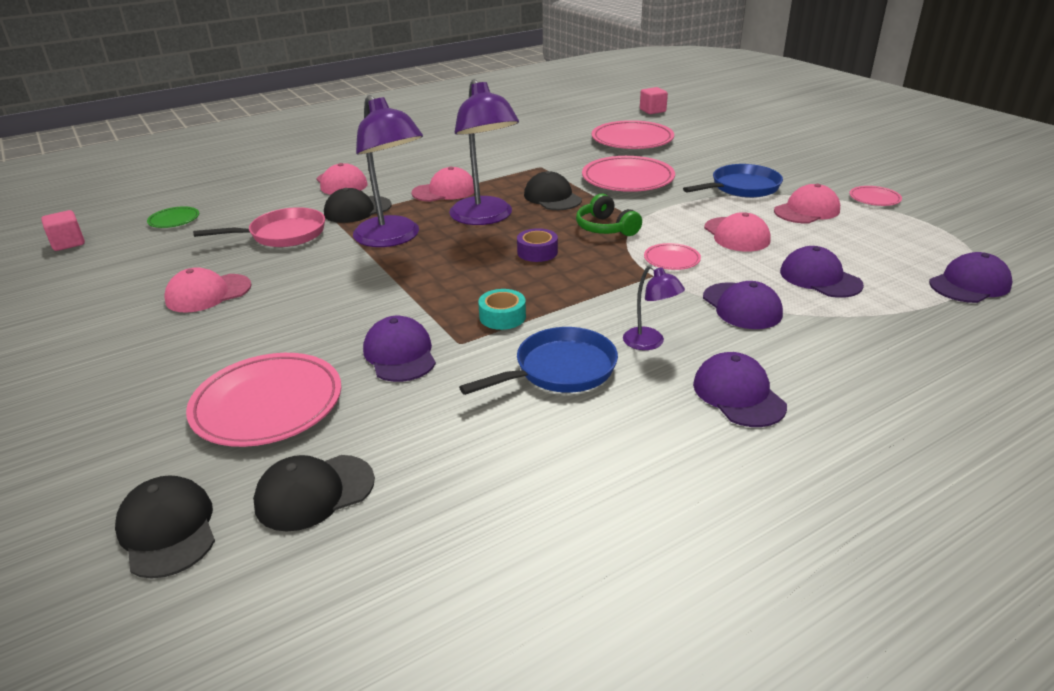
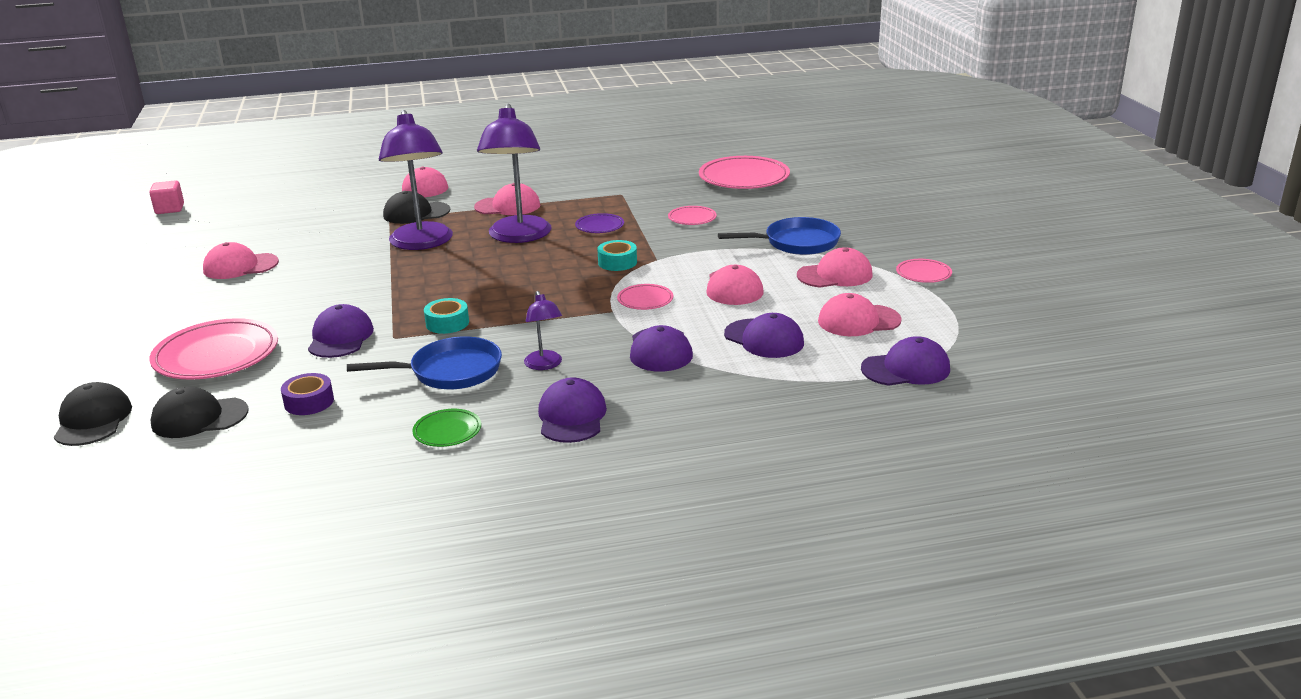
camera: 20 degrees right, 5 degrees down
green plate [147,206,199,228] -> green plate moved to [412,409,481,447]
pink pan [193,207,325,247] -> none
purple tape [517,228,558,262] -> purple tape moved to [281,373,334,415]
black cap [524,171,582,210] -> purple plate [575,213,624,233]
green headphones [576,194,642,236] -> turquoise tape [597,240,637,271]
pink plate [582,156,675,192] -> pink plate [668,206,717,225], size x0.49
pink cube [640,87,668,114] -> none
purple cap [780,246,864,298] -> purple cap turned 150 degrees clockwise [724,313,804,358]
none -> pink cap [818,293,902,336]

